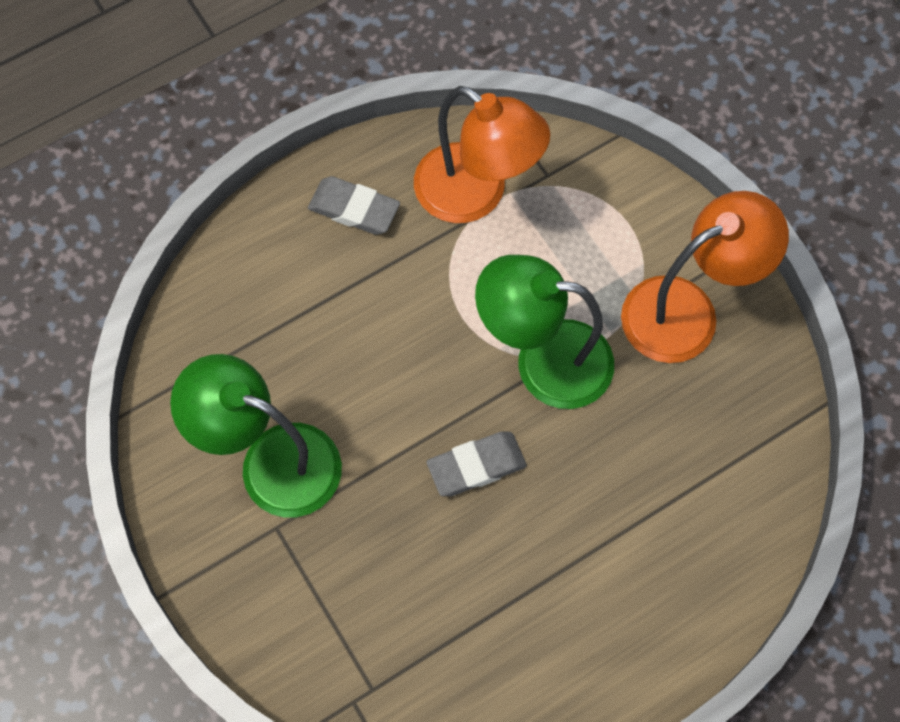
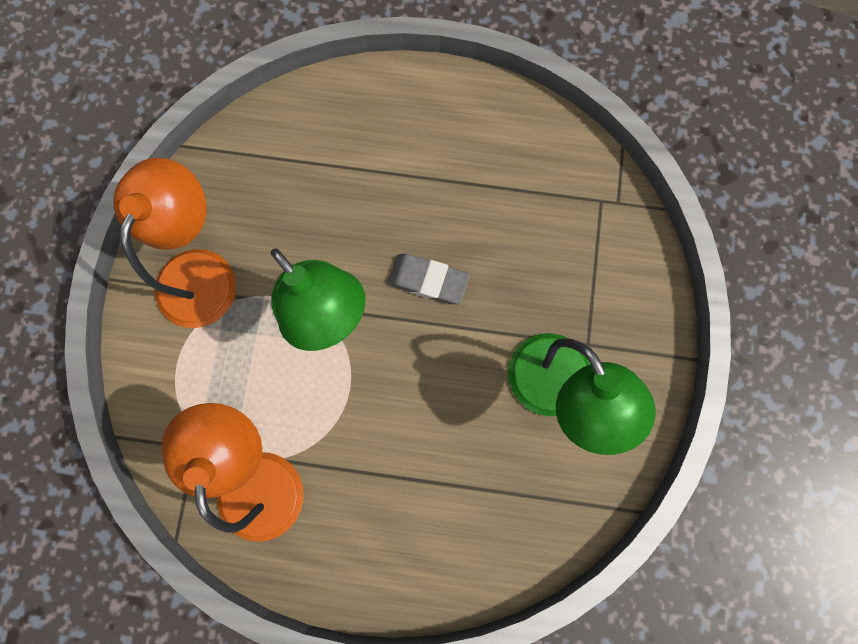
camera: 140 degrees left, 10 degrees up
grey eraser [308,176,400,235] -> none
orange lamp [621,191,789,363] -> orange lamp turned 90 degrees clockwise [113,158,236,328]

